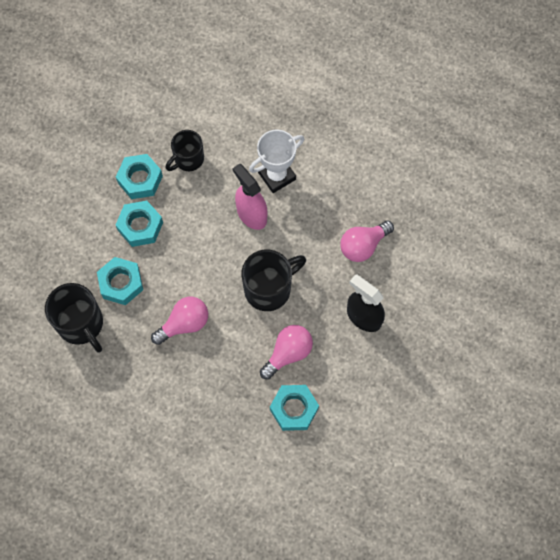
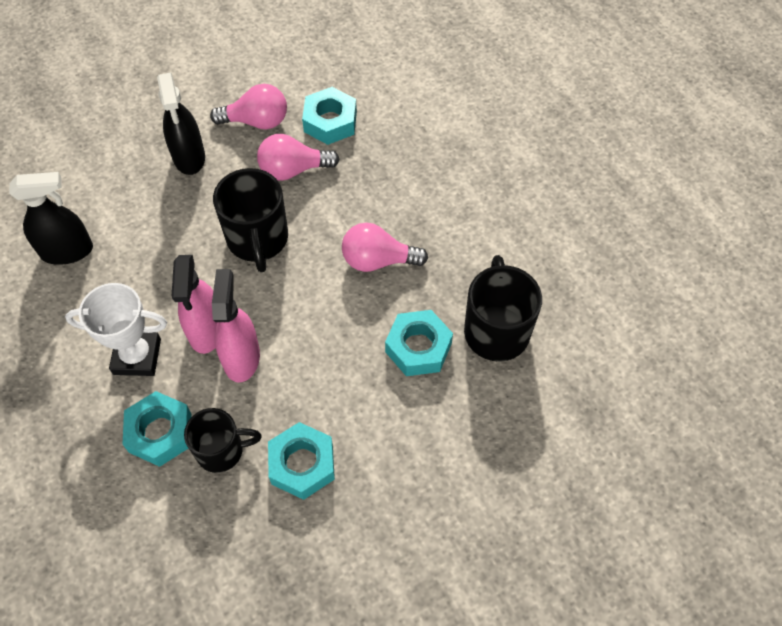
camera: 145 degrees left, 10 degrees down
turquoise nut [116,201,163,247] -> turquoise nut moved to [123,391,191,467]
black mug [241,250,306,311] -> black mug turned 105 degrees counterclockwise [213,168,288,272]
pink light bulb [340,221,394,262] -> pink light bulb moved to [210,84,287,129]
none -> black spray bottle [9,172,93,265]
none -> pink spray bottle [212,269,260,383]

